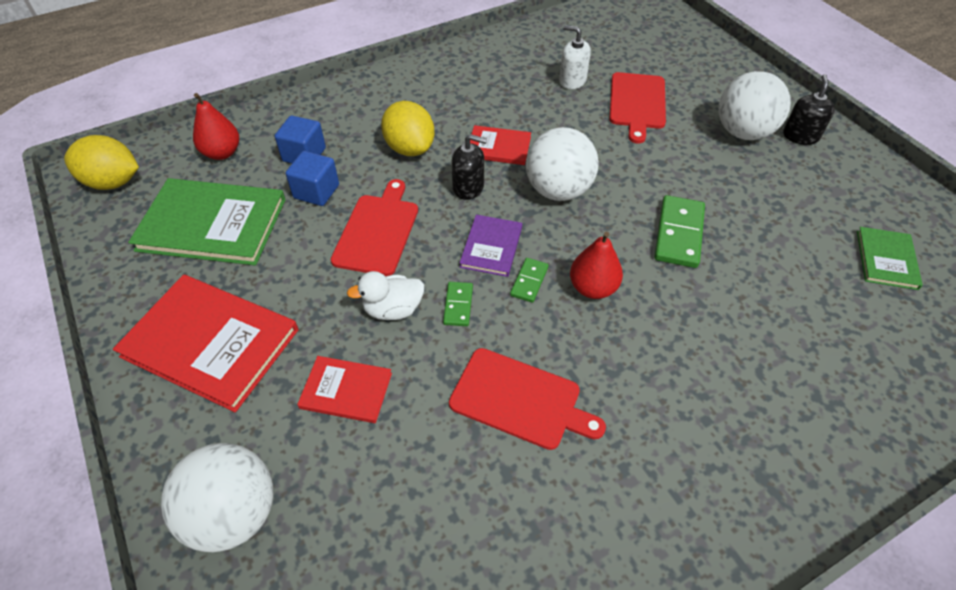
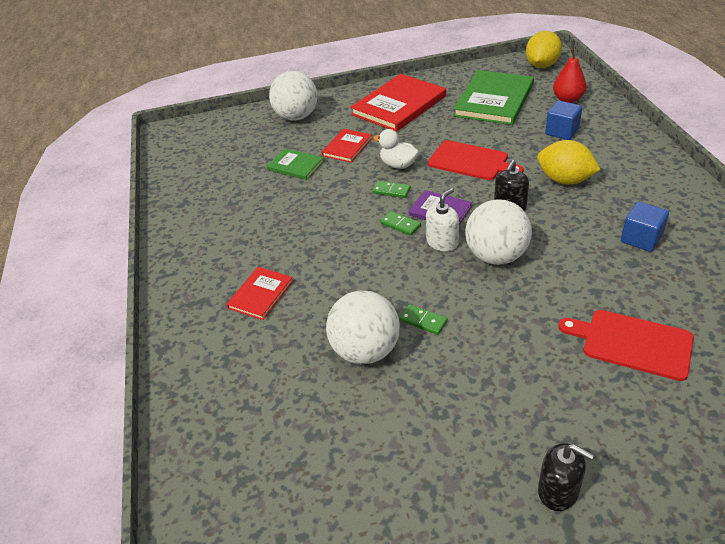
camera: 110 degrees right, 10 degrees down
blue cube [285,151,339,206] -> blue cube moved to [621,202,669,252]
white duck [347,271,424,320] -> white duck turned 60 degrees counterclockwise [374,129,419,169]
yellow lemon [381,101,435,156] -> yellow lemon turned 45 degrees clockwise [537,140,601,185]
red cutting board [449,348,606,450] -> none
red book [470,125,531,165] -> red book moved to [226,267,293,320]
white soap dispenser [559,25,591,89] -> white soap dispenser moved to [426,188,459,251]
red pear [570,232,623,299] -> none
green domino [654,195,705,268] -> green domino [399,304,448,335], size x0.55
white ball [719,71,791,140] -> white ball moved to [326,290,400,364]
green book [857,227,923,290] -> green book moved to [267,148,324,180]

